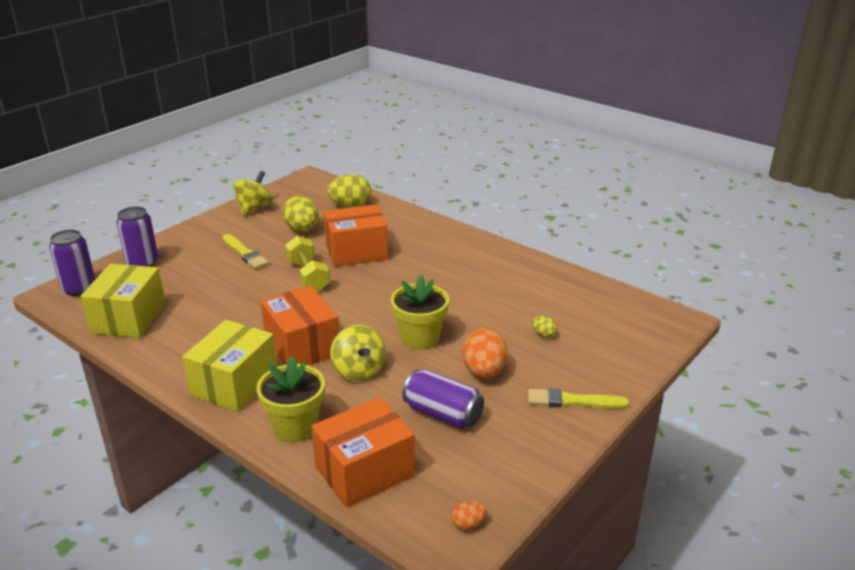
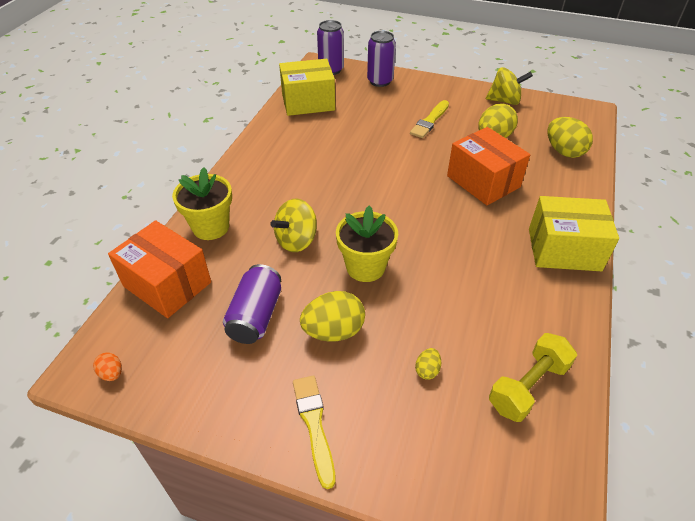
camera: 70 degrees right, 15 degrees up
yellow box [182,320,277,412] -> yellow box moved to [529,196,619,271]
orange box [261,286,339,365] -> none
yellow dumbbell [285,236,330,292] -> yellow dumbbell moved to [489,333,577,422]
orange egg [462,329,508,378] -> yellow egg [300,291,365,341]

